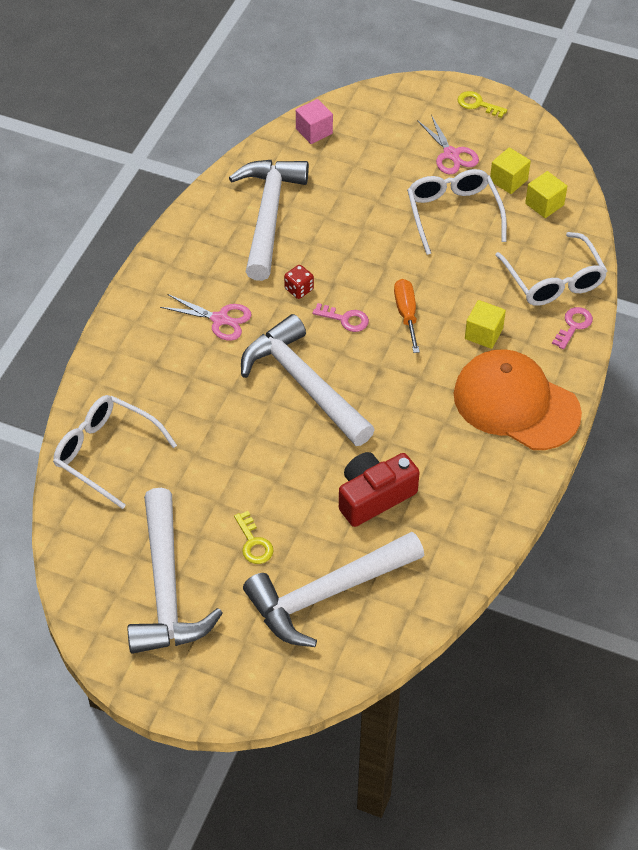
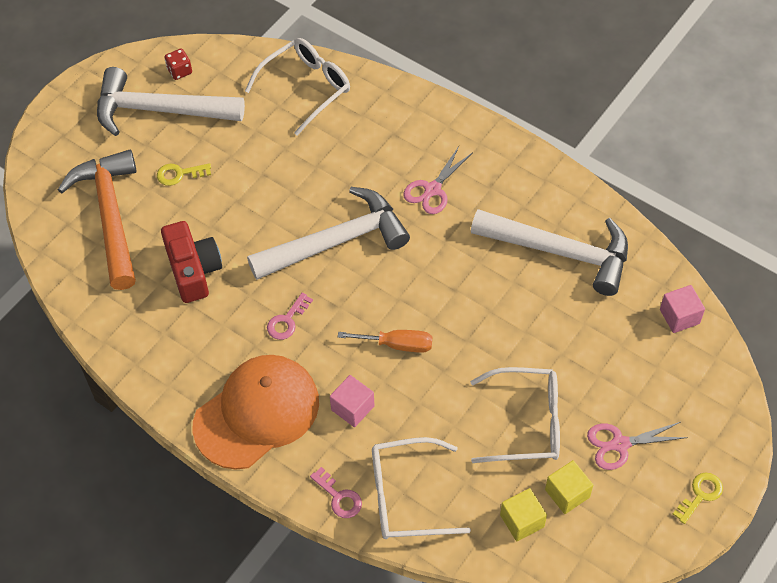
camera: 105 degrees right, 5 degrees up
white hammer [243,532,424,647] -> orange hammer [58,150,137,290]
red dice [284,265,314,299] -> red dice moved to [164,49,192,80]
pink key [312,303,369,332] -> pink key moved to [267,293,313,340]
yellow cube [465,300,506,349] -> pink cube [330,375,375,427]

